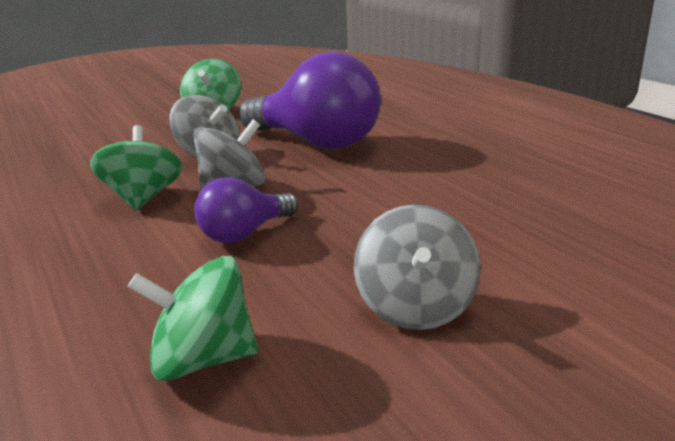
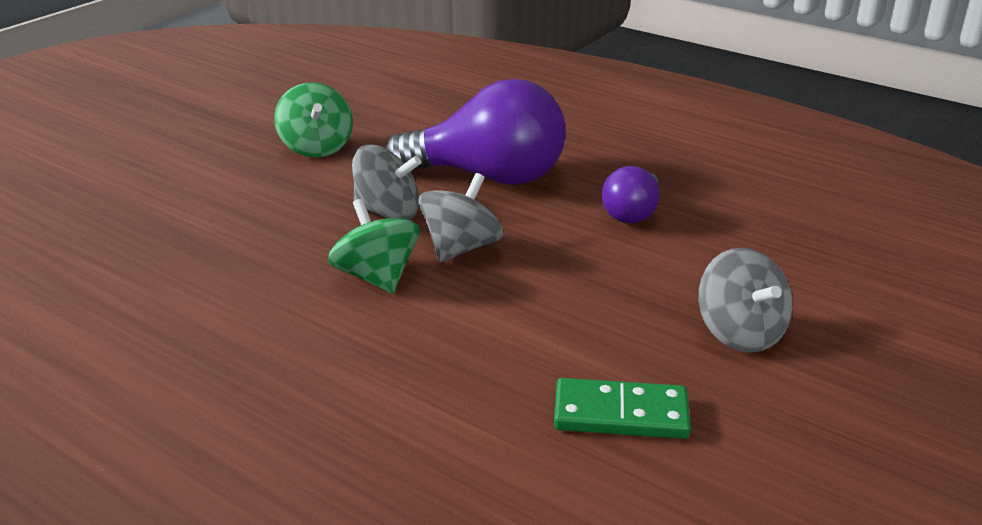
camera: 25 degrees left, 5 degrees up
green spinning top [128,256,258,381] -> green domino [554,378,691,439]
purple light bulb [194,177,298,243] -> purple light bulb moved to [602,166,660,224]

